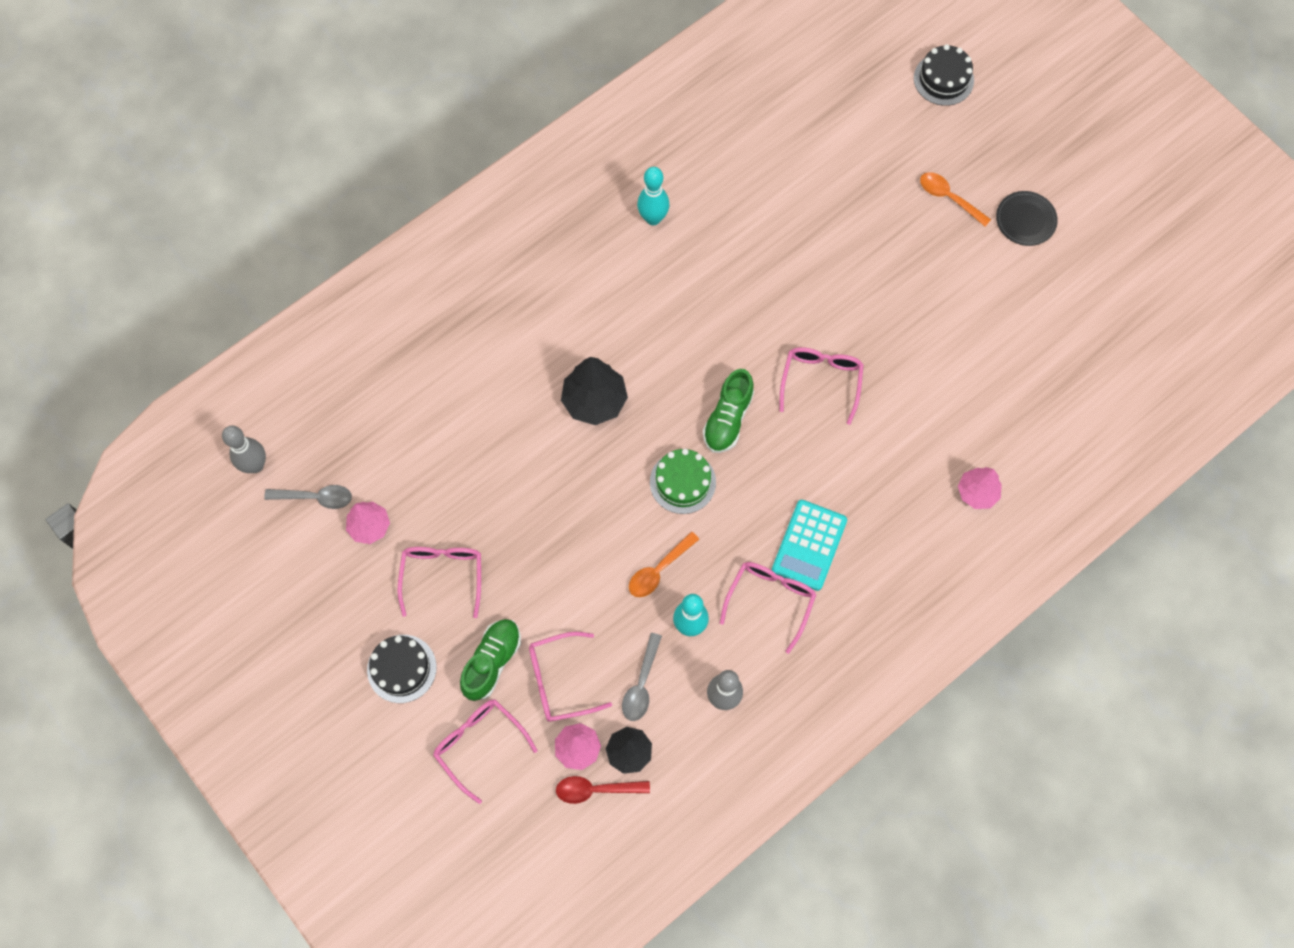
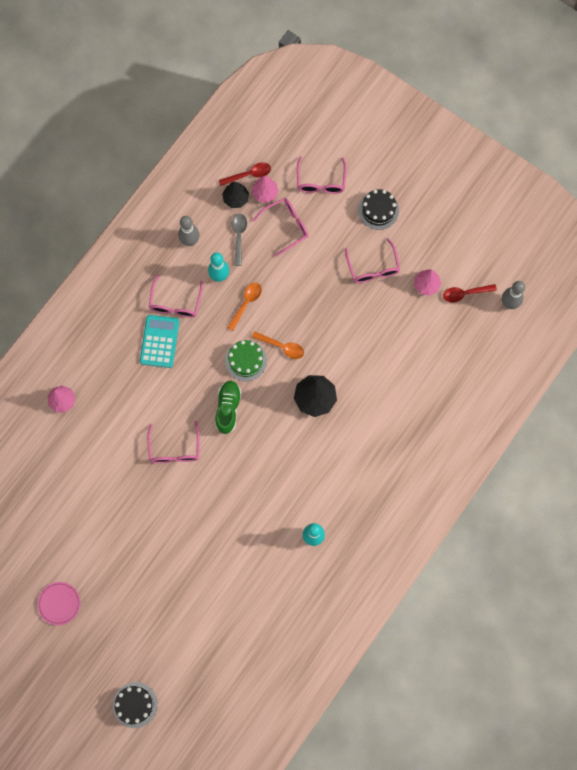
camera: 165 degrees right, 5 degrees up
grey spoon [264,485,352,509] -> red spoon [443,284,497,303]
pink glasses [433,699,537,804] -> pink glasses turned 60 degrees clockwise [297,156,346,194]
green shoe [460,619,521,701] -> none
orange spoon [920,172,991,227] -> orange spoon moved to [252,331,304,359]
black plate [996,191,1058,246] -> pink plate [37,582,80,625]

